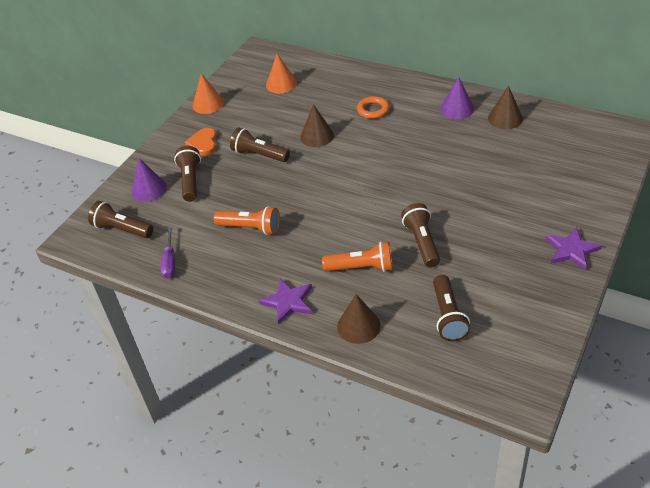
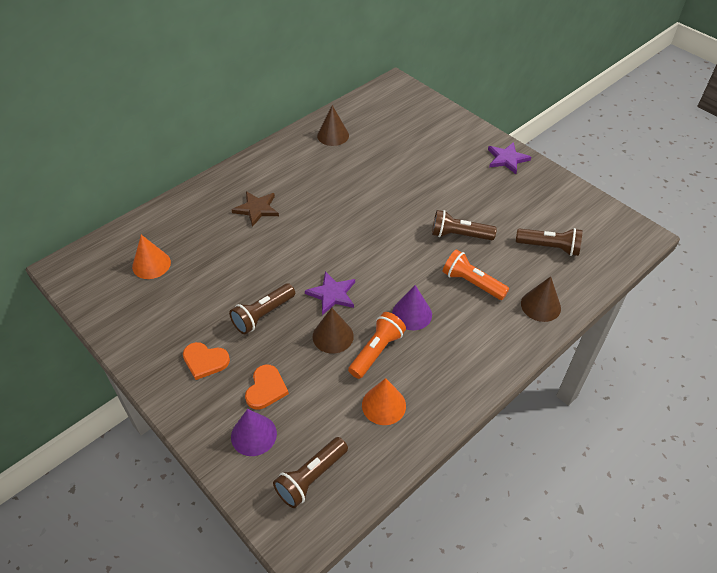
camera: 75 degrees left, 5 degrees up
purple screwdriver [160,226,175,278] -> none
brown flashlight [174,146,201,202] -> orange heart [245,364,289,410]
orange cone [192,73,224,114] -> orange cone moved to [362,378,406,425]
purple star [258,278,312,325] -> purple star moved to [305,271,355,315]
brown cone [300,104,334,147] -> brown cone moved to [313,308,354,354]
orange flashlight [322,242,393,272] -> orange flashlight turned 75 degrees counterclockwise [443,249,509,300]
orange ring [357,96,390,119] -> brown star [232,191,279,227]
purple cone [440,76,474,119] -> purple cone moved to [392,285,432,330]

